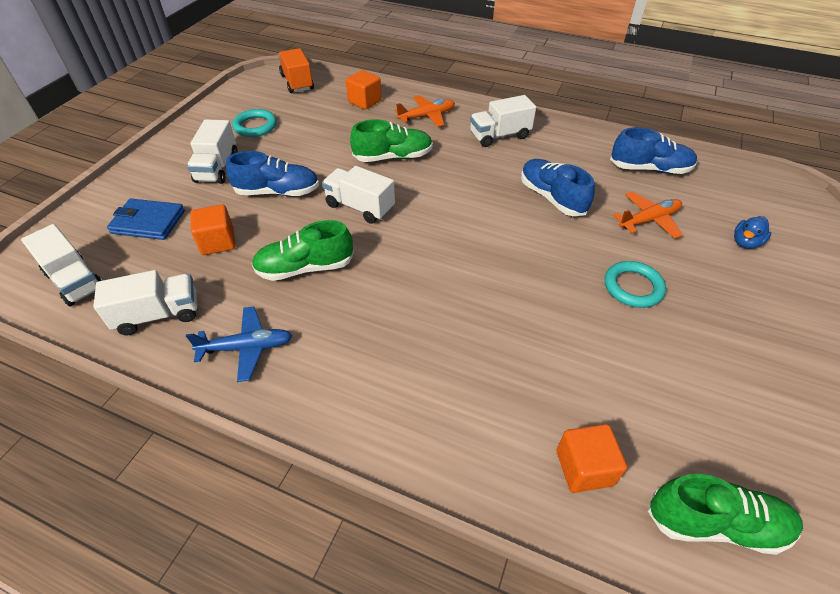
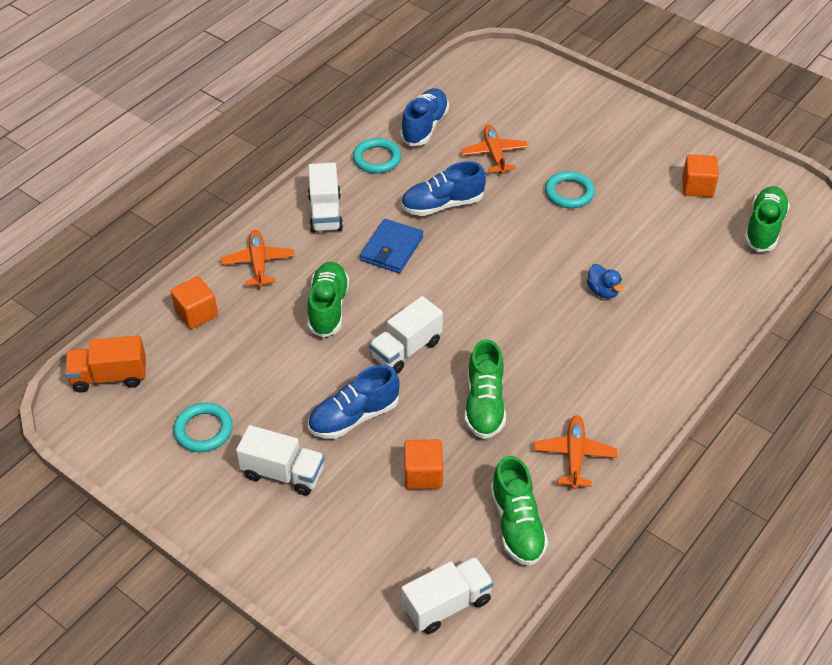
camera: 75 degrees left, 0 degrees up
white truck [93,270,197,335] -> green shoe [490,456,548,566]
blue wallet [107,198,185,240] -> blue wallet moved to [360,219,423,273]
blue plane [186,306,292,382] -> orange plane [534,415,617,489]
blue shoe [226,151,319,196] -> blue shoe turned 135 degrees counterclockwise [308,365,400,439]
orange cube [556,424,627,493] -> orange cube moved to [682,154,719,197]
blue duck [734,216,771,249] -> blue duck moved to [587,264,623,298]
none -> turquoise ring [353,138,401,173]

